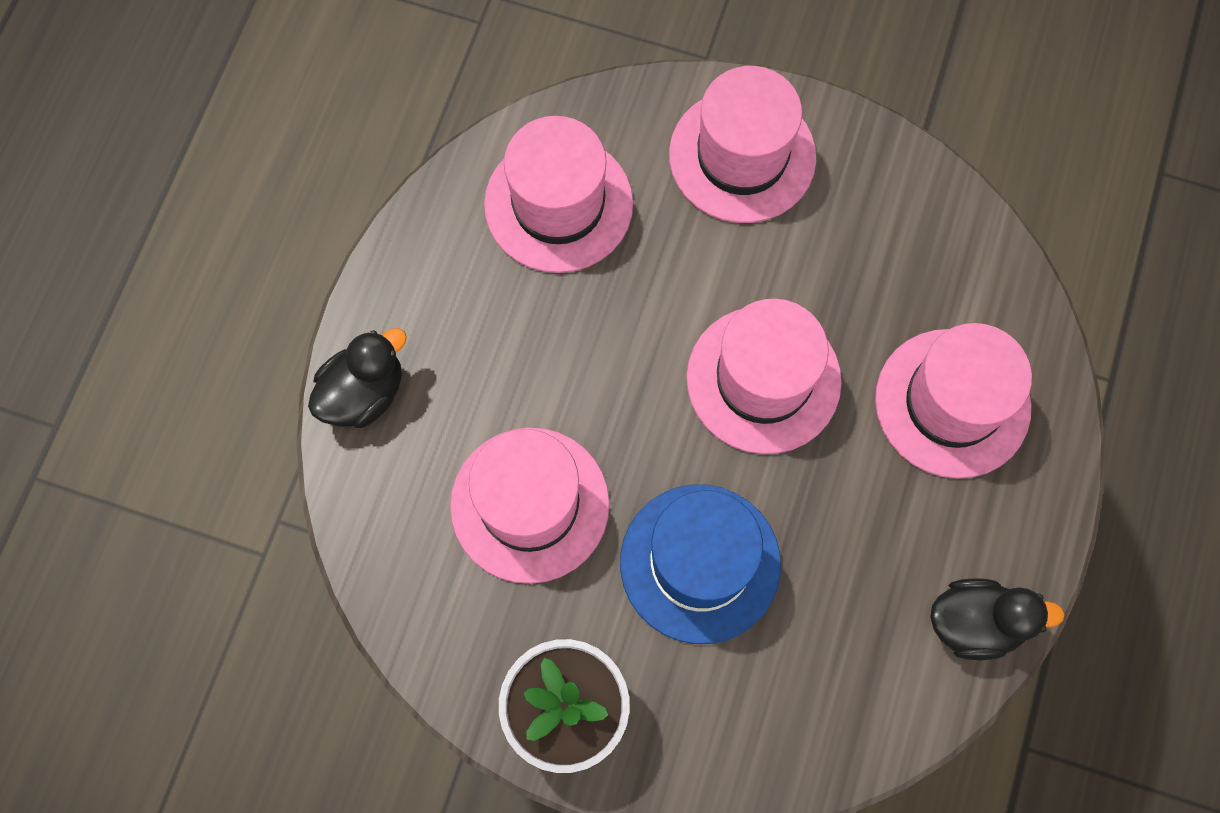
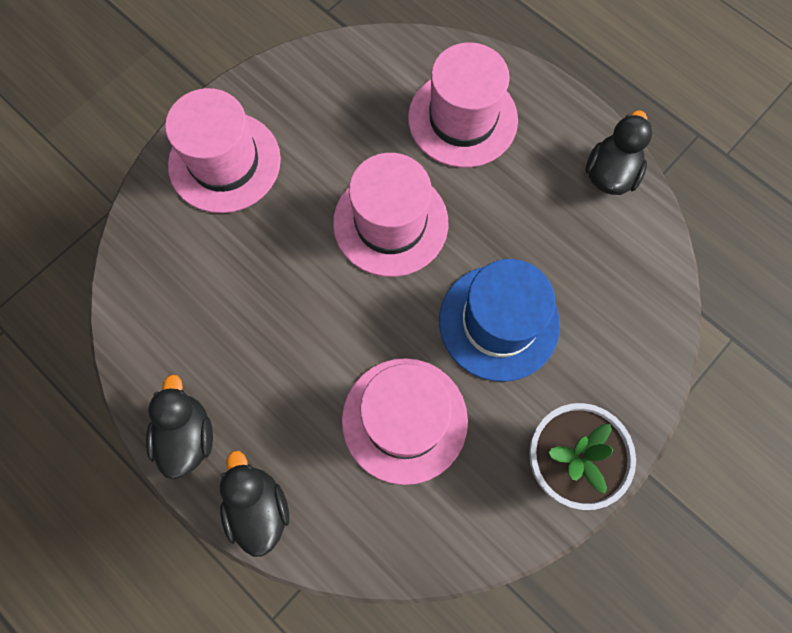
camera: 65 degrees left, 0 degrees up
pink hat [484,116,633,273] -> none
none -> black duck [146,374,213,480]

